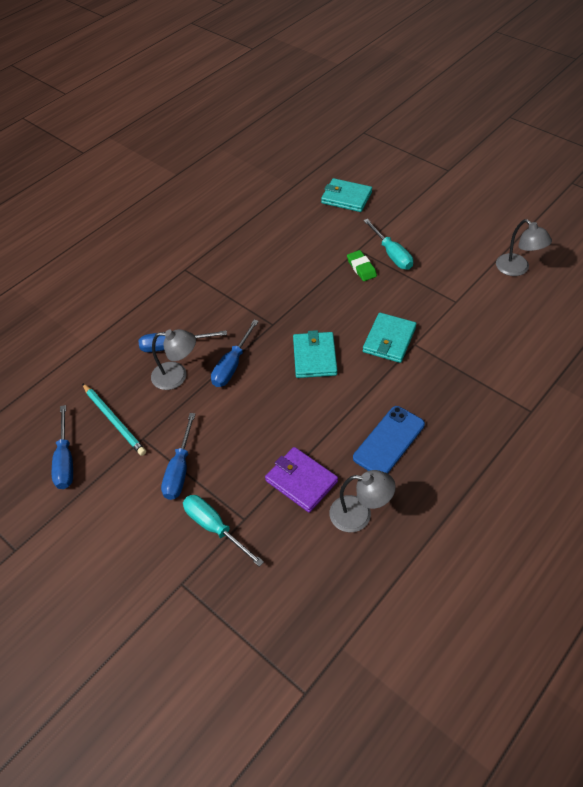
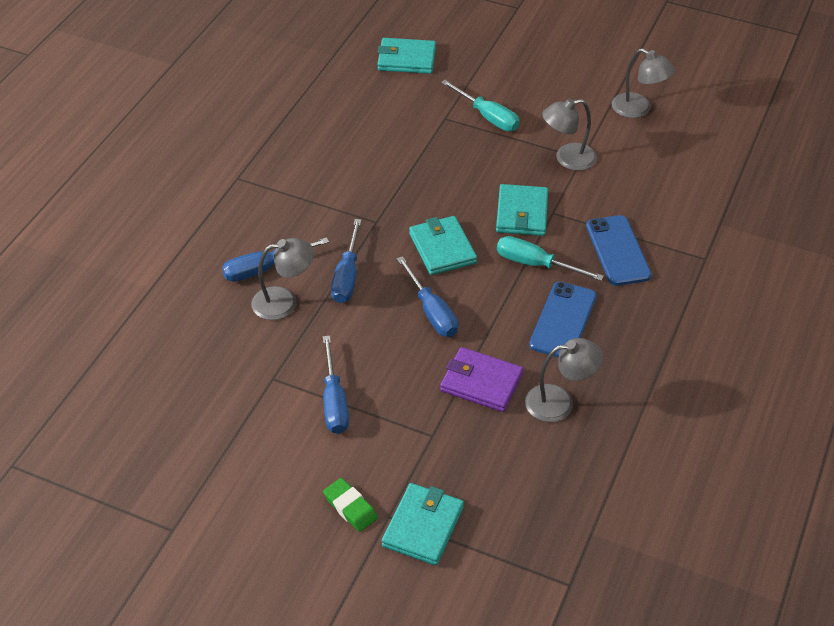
camera: 20 degrees left, 5 degrees down
blue screwdriver [52,405,73,489] -> blue screwdriver moved to [397,256,458,337]
turquoise pencil [82,383,146,456] -> none
turquoise screwdriver [183,495,264,567] -> turquoise screwdriver moved to [497,236,604,281]
green eraser [347,250,377,281] -> green eraser moved to [323,478,378,532]
none -> turquoise wallet [382,483,464,565]
none -> grey lamp [542,98,597,171]
none -> blue phone [586,215,652,286]

